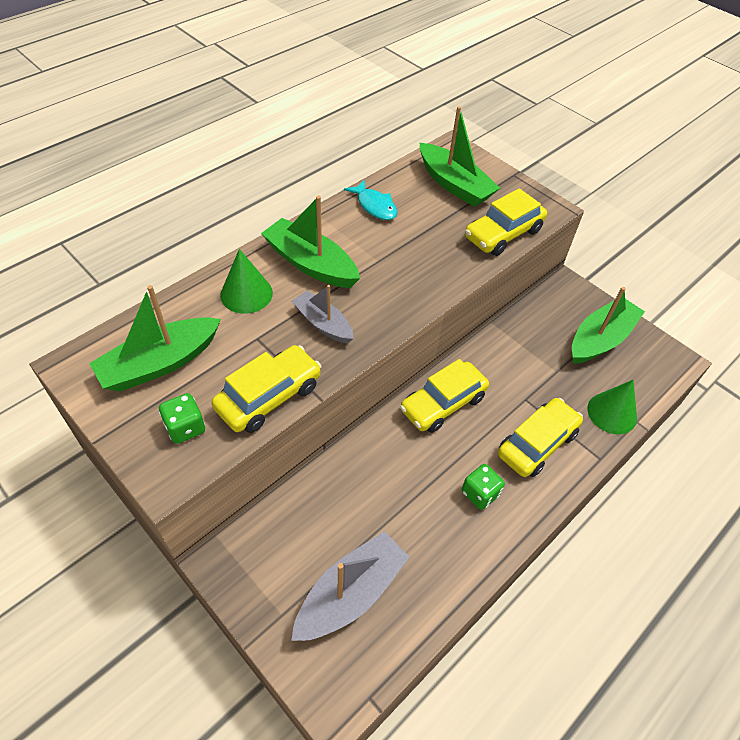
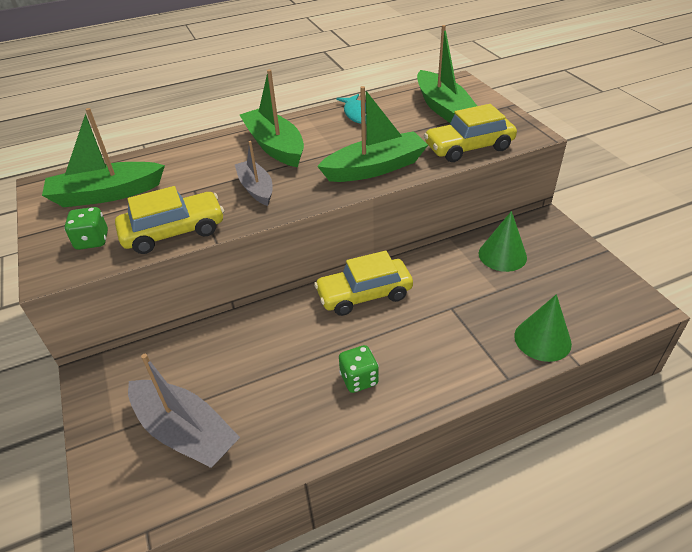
camera: 25 degrees right, 10 degrees down
green cone [220,249,273,314] -> green cone moved to [479,211,527,272]
grey boat [291,531,410,641] -> grey boat turned 60 degrees clockwise [128,354,240,468]
yellow car [498,398,583,477] -> none
green boat [572,287,645,364] -> green boat moved to [317,86,428,182]

